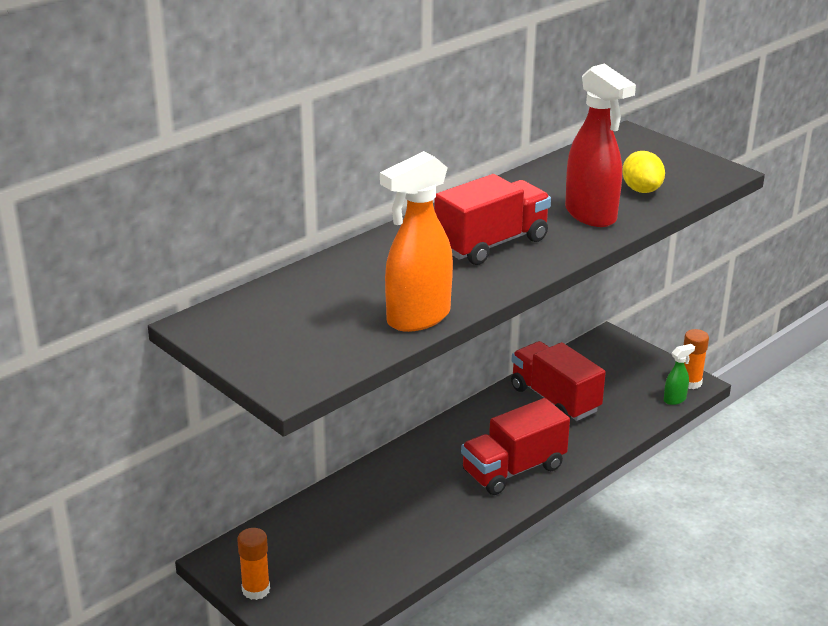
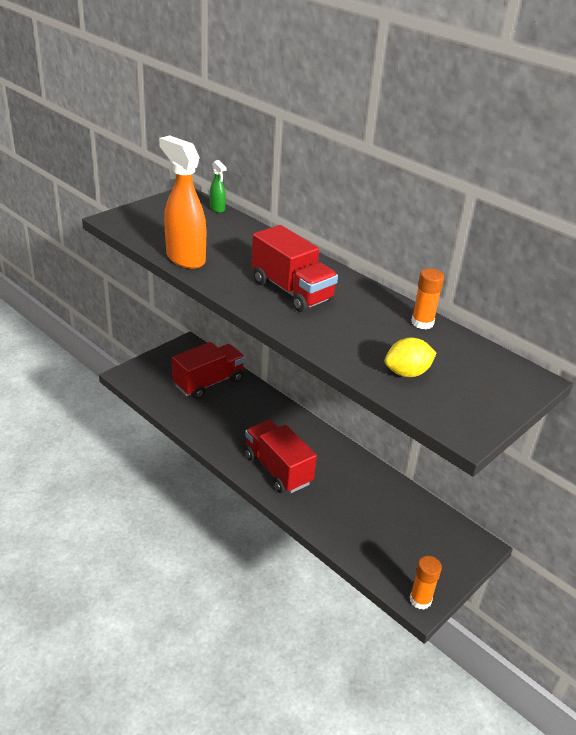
camera: 85 degrees right, 5 degrees up
orange glue stick [237,528,270,600] -> orange glue stick moved to [411,268,444,329]
red truck [511,341,606,421] -> red truck moved to [172,342,245,399]
red spray bottle [565,64,636,227] -> none
green spray bottle [664,344,695,405] -> green spray bottle moved to [210,160,226,213]

